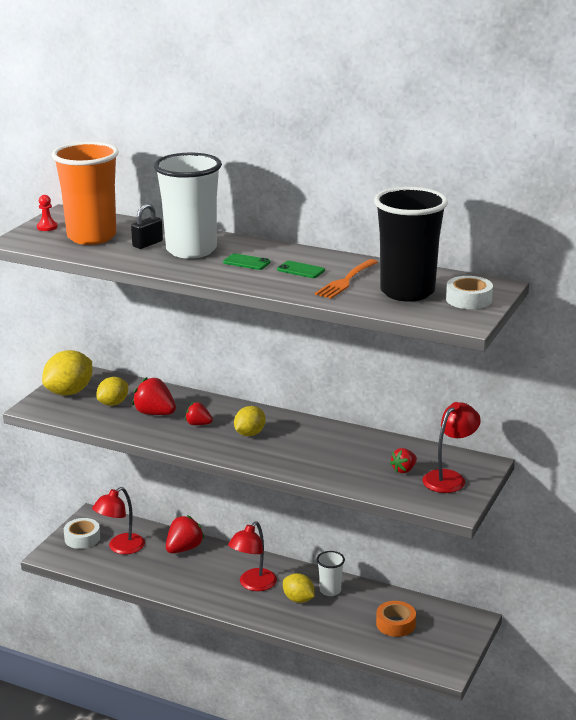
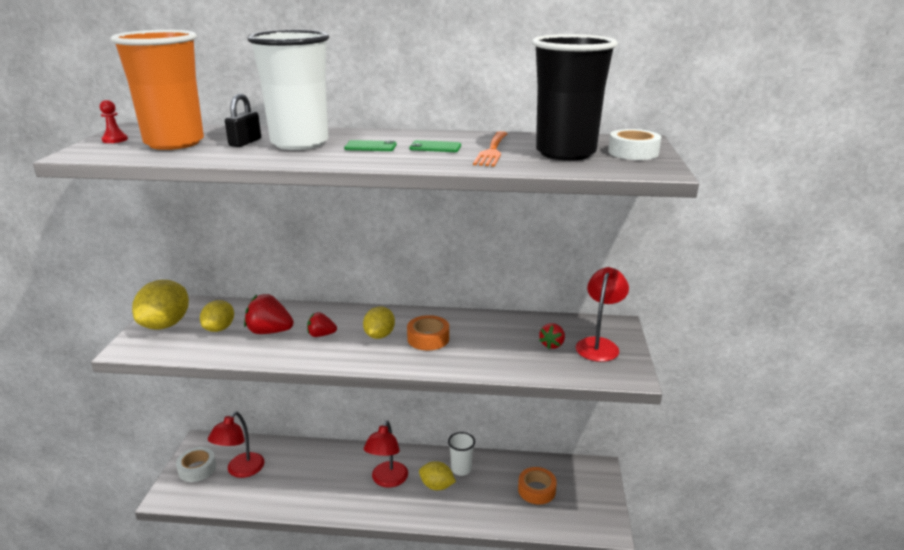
camera: 20 degrees left, 0 degrees up
red strawberry [166,515,205,553] -> none
none -> orange tape [407,315,449,350]

